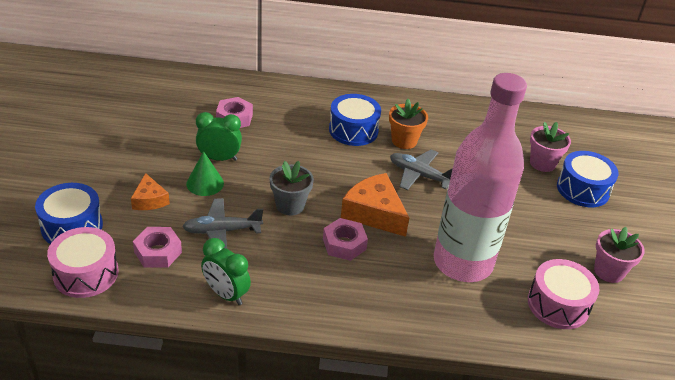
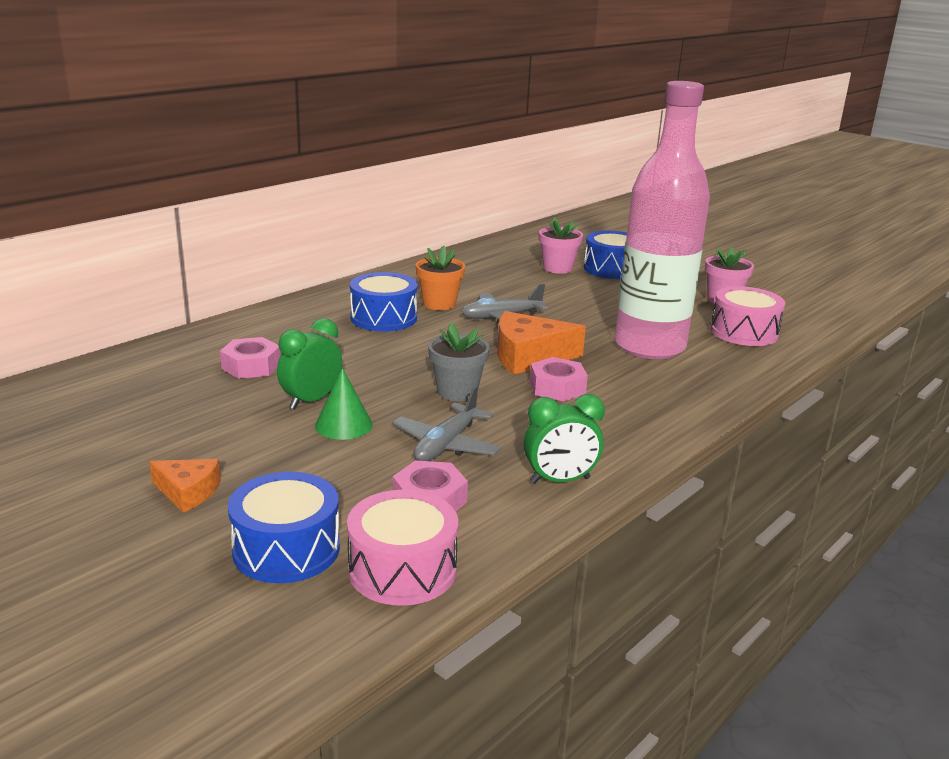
camera: 50 degrees left, 15 degrees down
orange cheese [131,173,170,210] -> orange cheese moved to [149,459,221,513]

